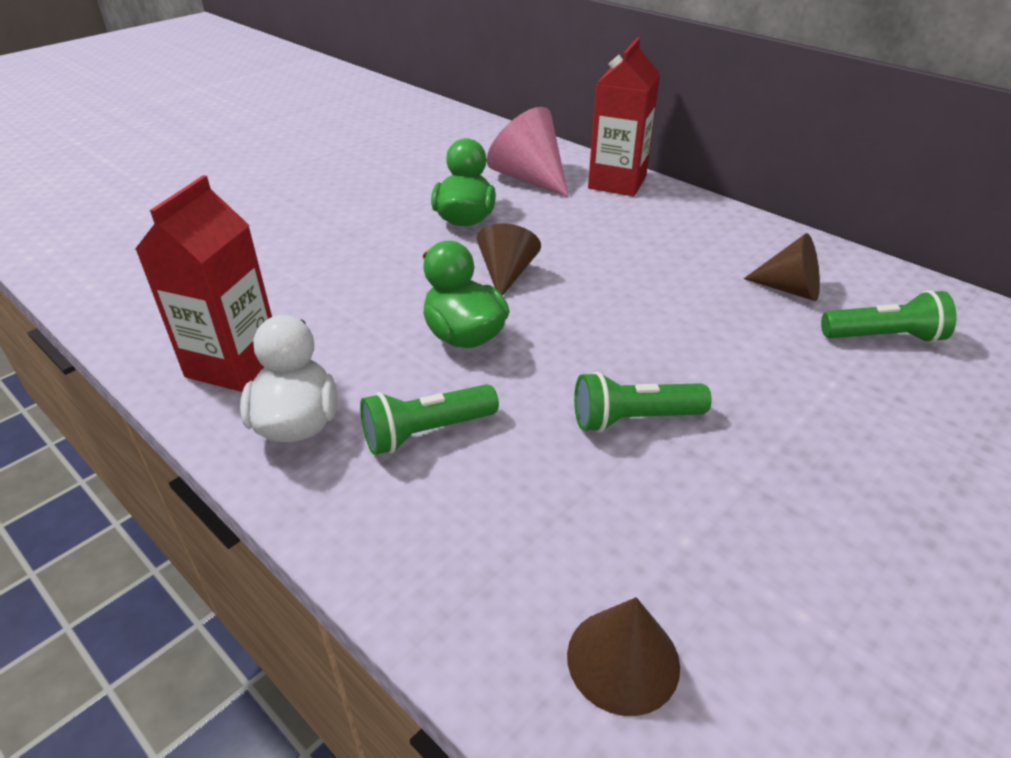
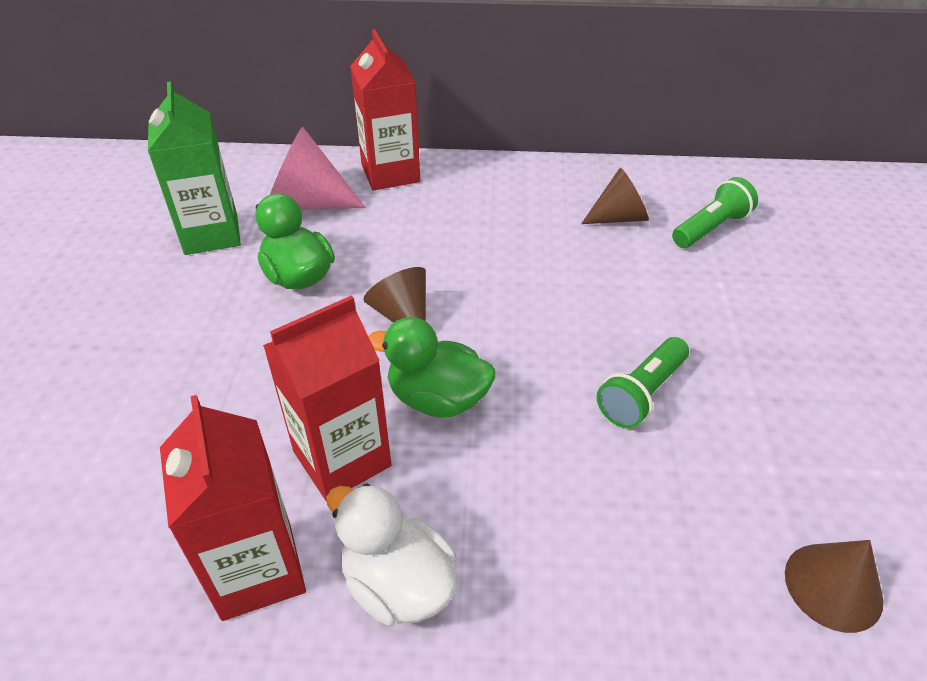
camera: 40 degrees left, 5 degrees up
green flashlight [360,384,499,455] -> none
none -> green carton [148,81,241,255]
none -> red carton [263,296,392,501]

